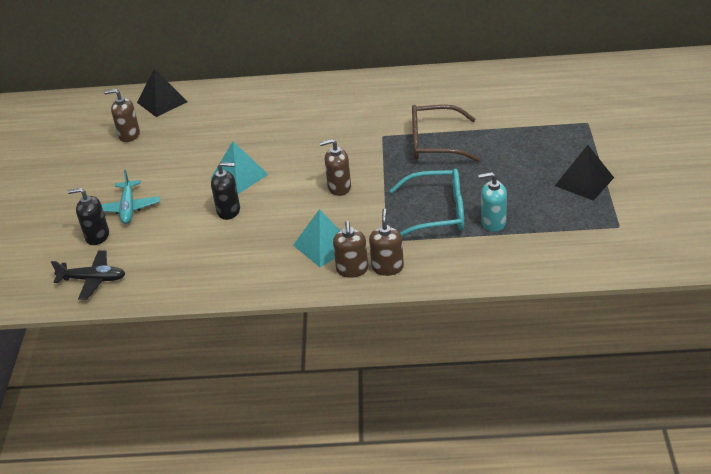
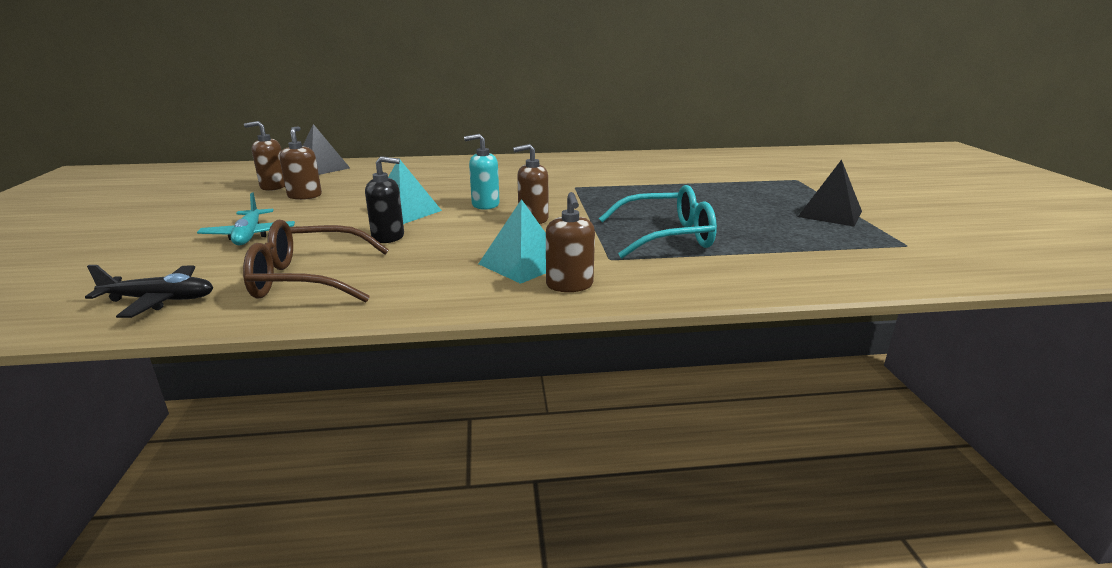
camera: 10 degrees left, 15 degrees down
black soap dispenser [67,188,109,245] -> none
brown soap dispenser [369,209,404,276] -> brown soap dispenser moved to [279,126,322,200]
brown glasses [412,105,480,162] -> brown glasses moved to [243,220,389,302]
turquoise soap dispenser [478,172,507,232] -> turquoise soap dispenser moved to [464,134,500,210]

